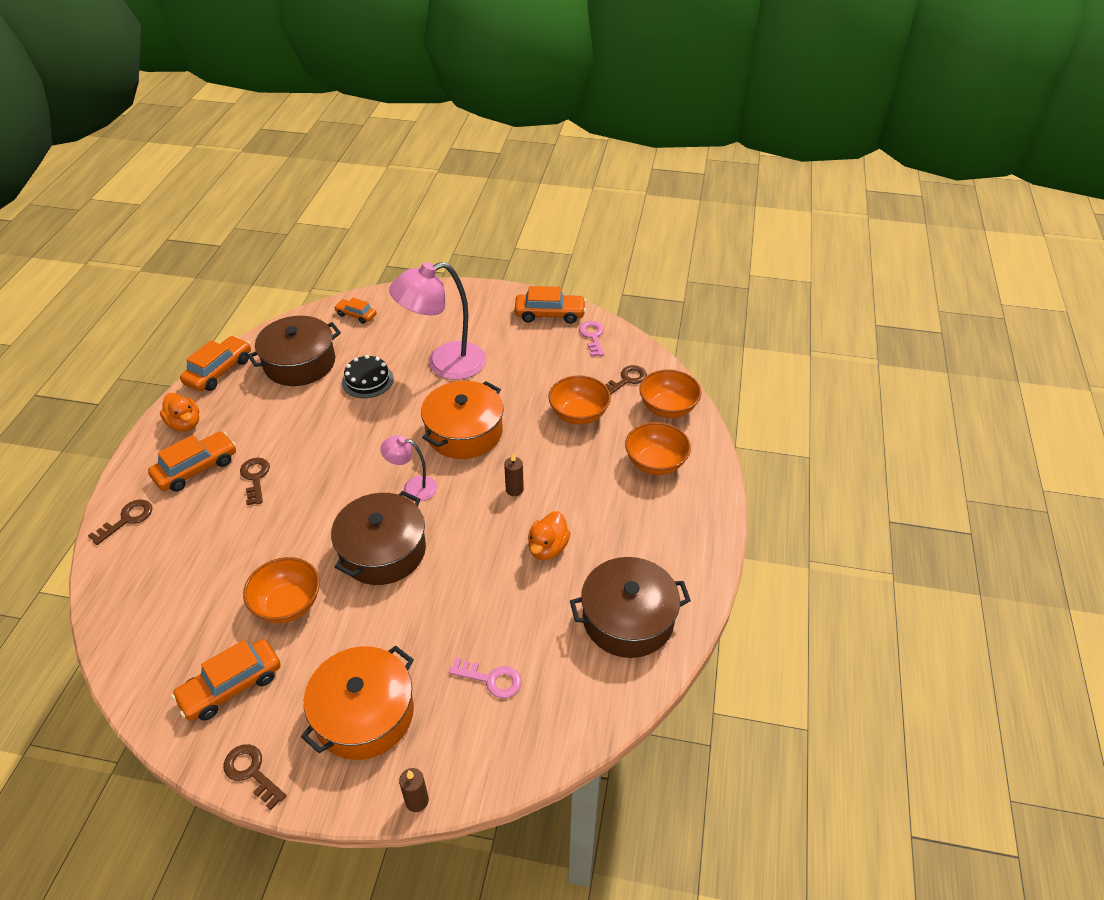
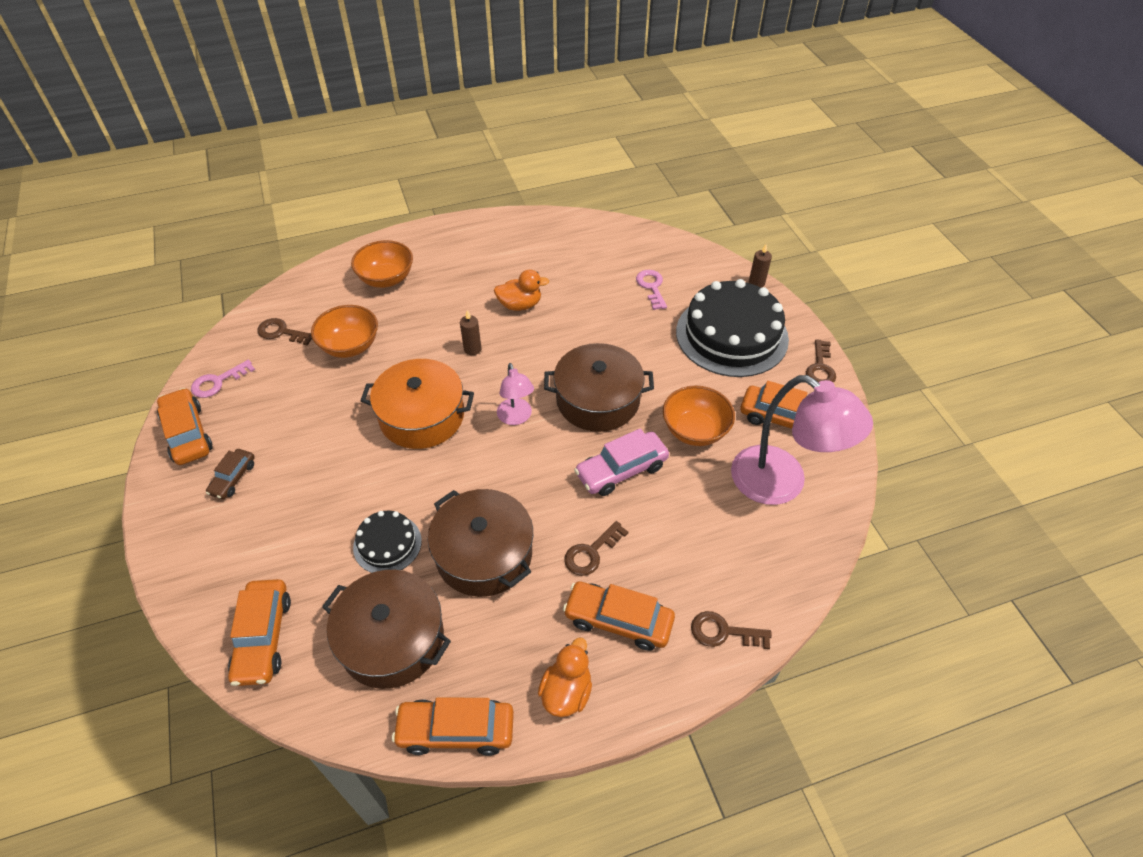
camera: 120 degrees left, 5 degrees up
orange pot [301,645,414,760] -> black cake [676,279,789,377]
orange car [334,298,377,324] -> orange car [228,579,291,686], size x1.65
pink lamp [389,262,486,380] -> pink lamp moved to [731,375,873,505]
brown pot [570,557,691,658] -> brown pot moved to [428,489,533,597]
orange bowl [639,369,701,418] -> none
none -> brown car [206,449,255,499]
none -> pink car [574,428,669,496]

